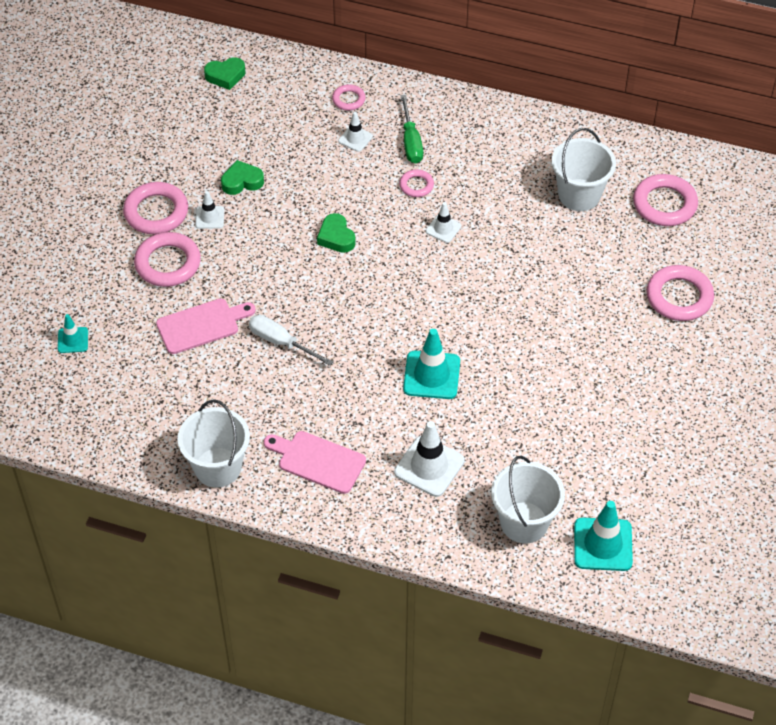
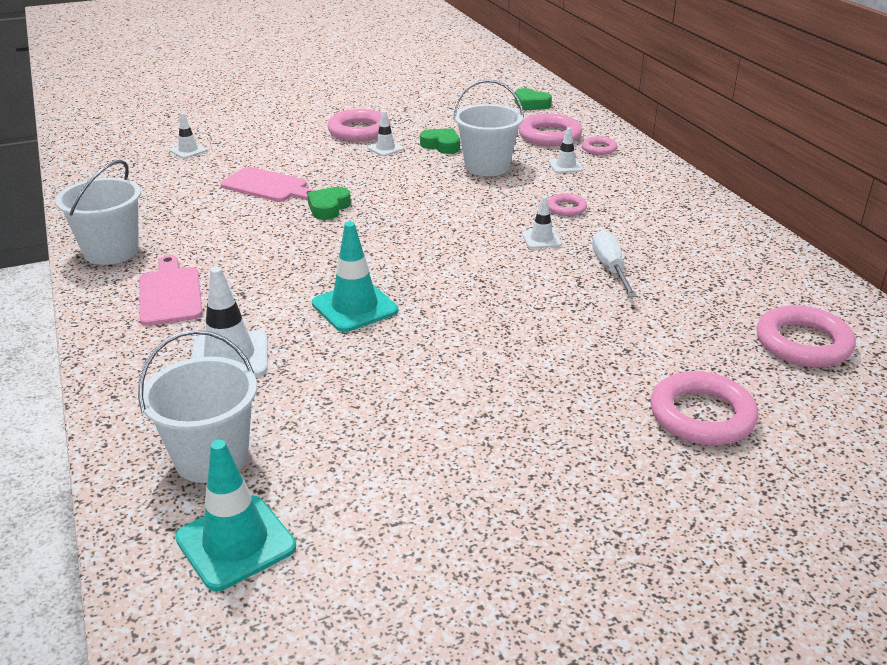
camera: 50 degrees right, 20 degrees down
turquoise traffic cone [58,314,88,353] -> white traffic cone [170,113,207,158]
pink ring [134,232,201,287] -> pink ring moved to [518,113,582,146]
white screwdriver [249,315,333,366] -> white screwdriver moved to [592,230,637,297]
green heart [317,213,356,253] -> green heart moved to [307,187,351,220]
green screwdriver [400,95,423,163] -> none
white bucket [552,128,616,211] -> white bucket moved to [453,79,524,176]

